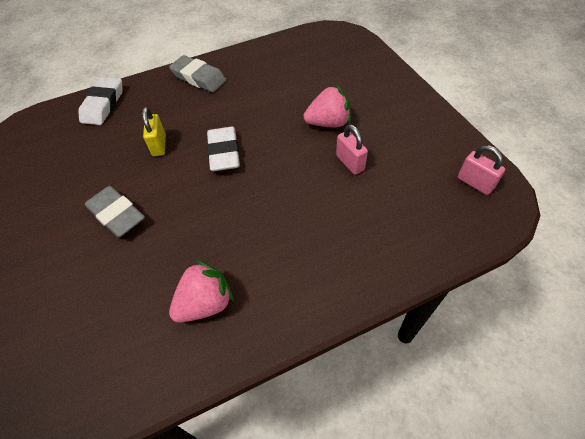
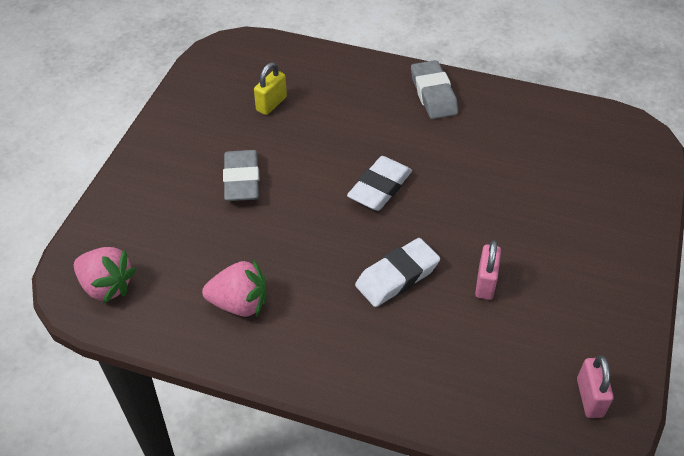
camera: 40 degrees right, 5 degrees down
white eraser [78,77,123,125] -> white eraser moved to [355,238,440,307]
yellow padlock [142,107,166,156] -> yellow padlock moved to [254,62,287,115]
pink strawberry [304,85,351,127] -> pink strawberry moved to [74,247,136,304]

